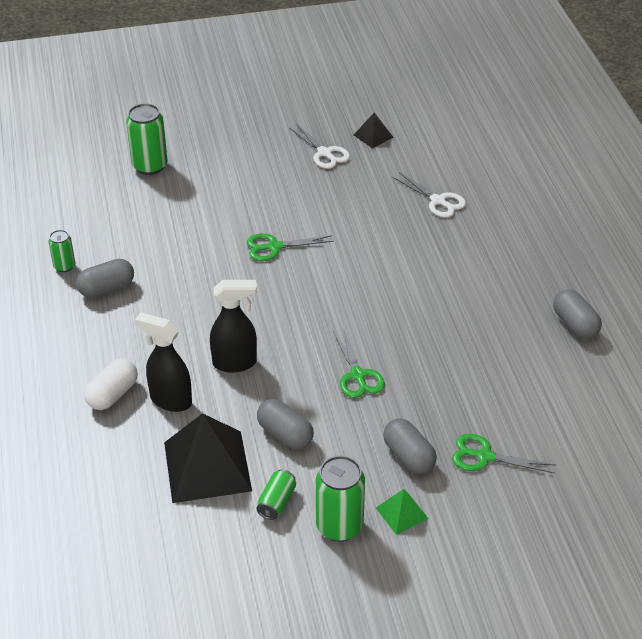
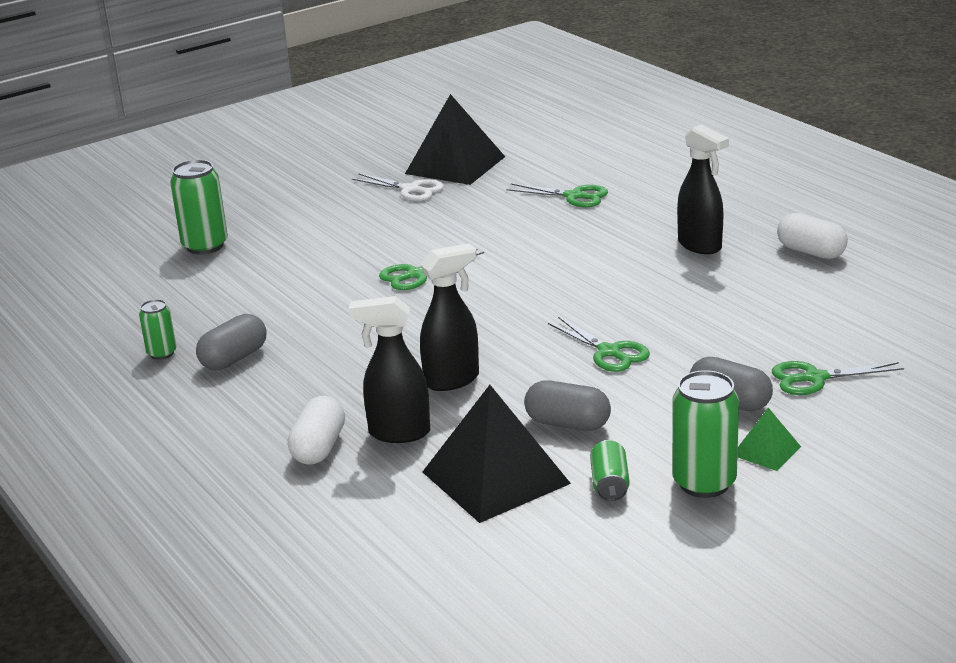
camera: 20 degrees left, 15 degrees down
black pyramid [354,112,393,148] -> black pyramid [405,94,505,185], size x2.11
white scissors [393,172,466,218] -> green scissors [507,183,608,207]
grey capsule [553,289,602,339] -> white capsule [777,213,848,259]
none -> black spray bottle [677,124,729,254]

